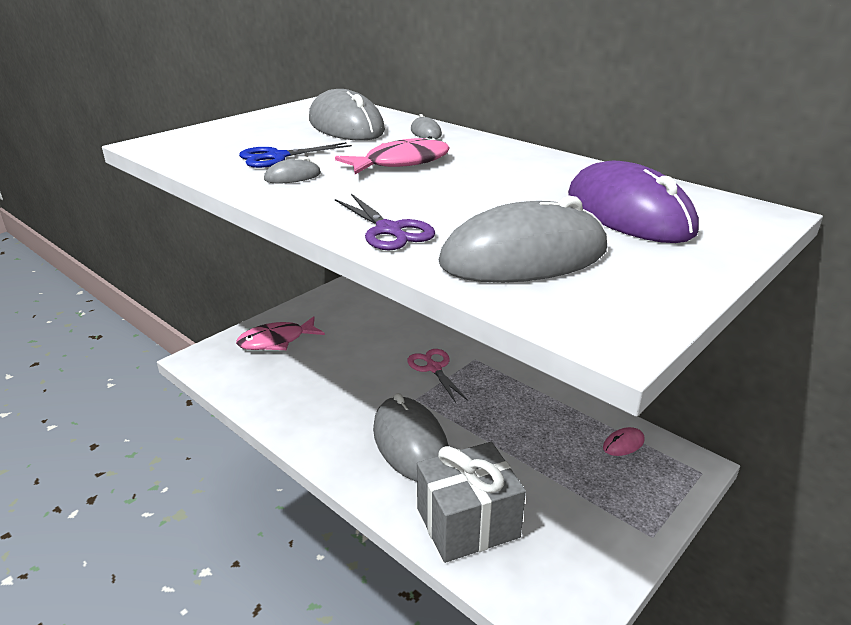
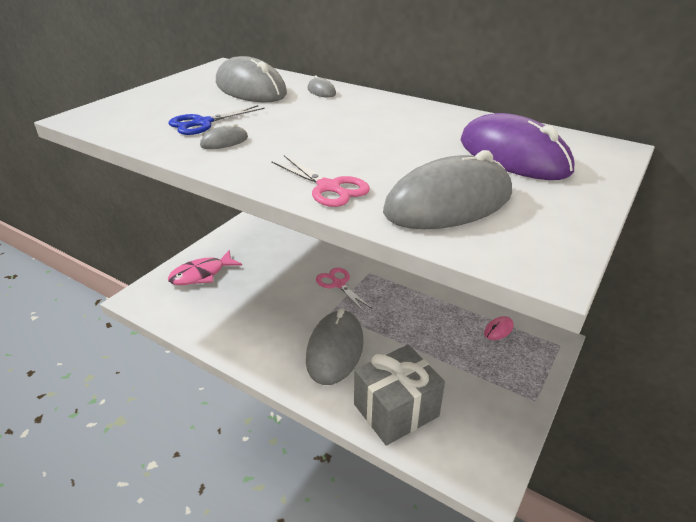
camera: 10 degrees left, 5 degrees up
pink fish [335,136,450,174] -> none
purple scissors [335,194,435,251] -> pink scissors [271,155,370,207]
grey mouse [373,393,449,481] -> grey mouse turned 45 degrees clockwise [306,308,364,385]

